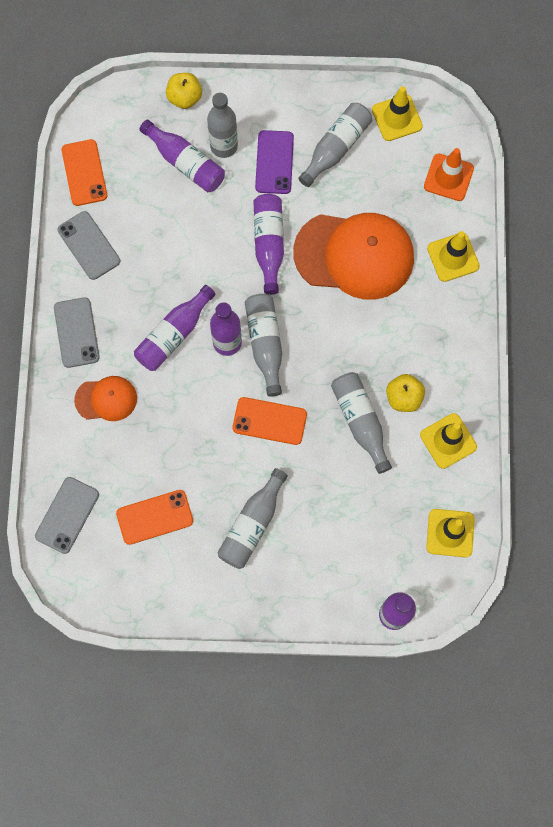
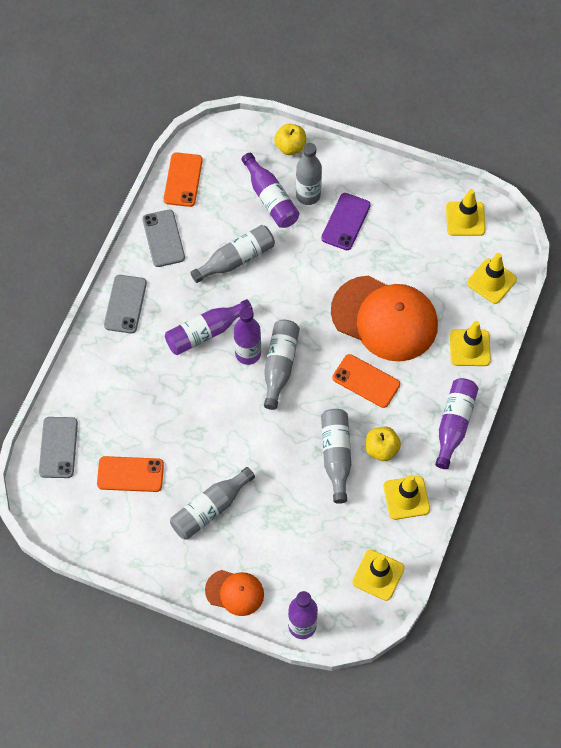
camera: 20 degrees right, 10 degrees down
grey phone [35,477,99,554] -> grey phone turned 45 degrees counterclockwise [39,417,78,478]
orange cap [74,376,137,421] -> orange cap moved to [205,570,264,616]
orange phone [233,397,307,445] -> orange phone moved to [333,354,400,408]
purple bottle [253,194,284,295] -> purple bottle moved to [435,378,479,469]
grey bottle [298,103,372,187] -> grey bottle moved to [190,225,275,283]
orange traffic cone [424,148,474,201] -> yellow traffic cone [467,253,517,304]

